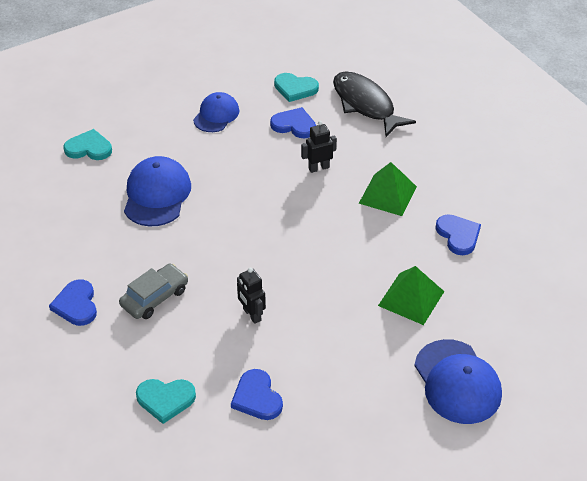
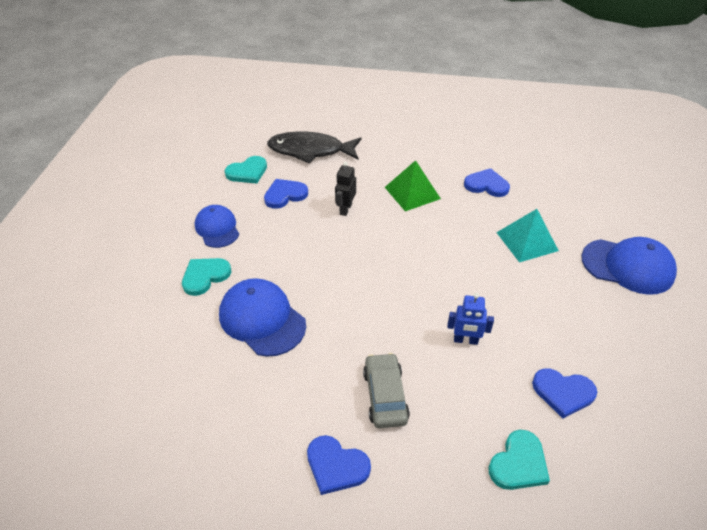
camera: 50 degrees left, 0 degrees up
turquoise heart [63,129,112,160] -> turquoise heart moved to [182,258,231,296]
black robot [237,268,266,324] -> blue robot [447,293,494,345]
green pyramid [378,266,445,325] -> turquoise pyramid [496,209,559,262]

